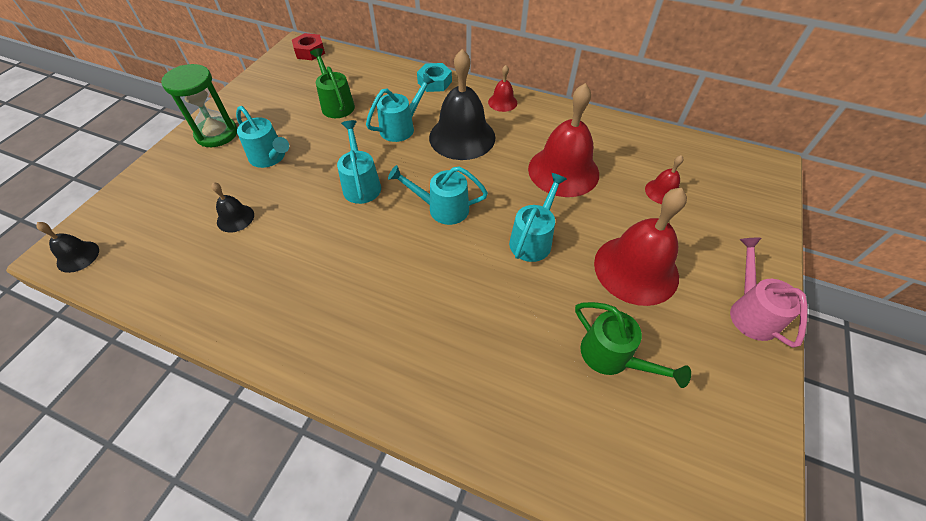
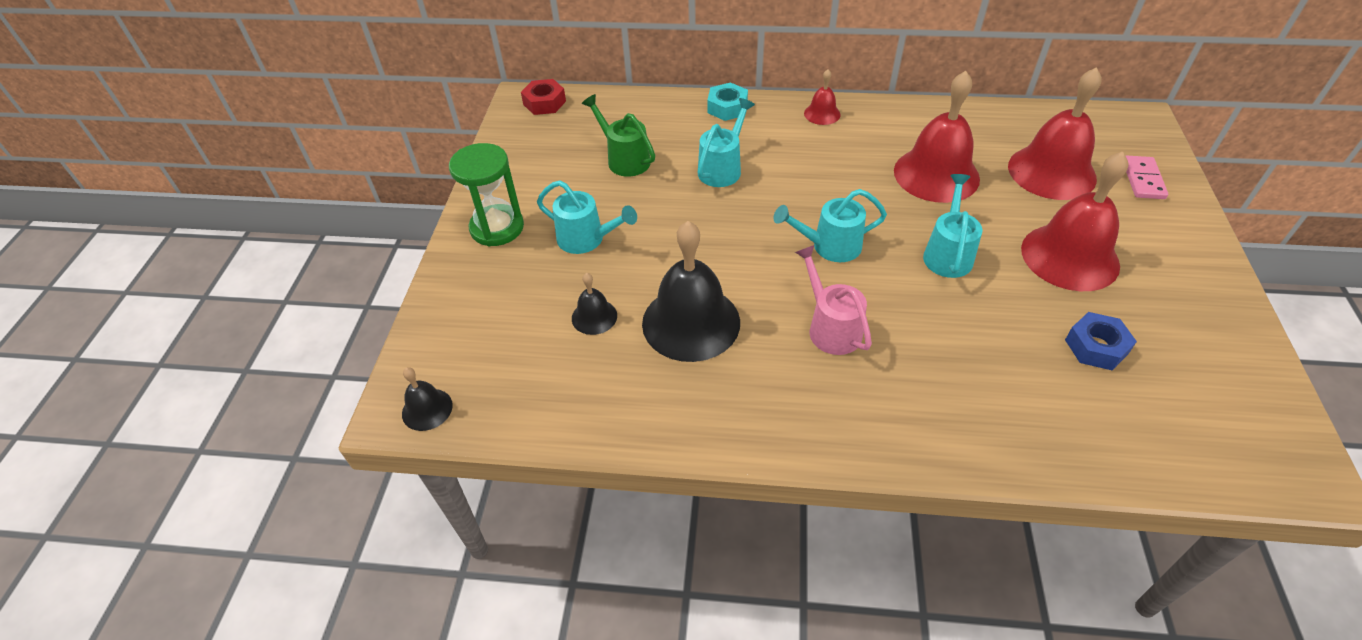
camera: 15 degrees left, 5 degrees down
turquoise watering can [337,120,381,204] -> none
black bell [429,49,495,160] -> black bell moved to [642,221,740,362]
green watering can [575,302,691,388] -> blue nut [1065,312,1137,370]
red bell [645,155,683,204] -> red bell [1008,67,1102,200], size x2.12
pink watering can [730,238,808,348] -> pink watering can moved to [795,245,872,355]
none -> pink domino [1126,156,1168,199]

